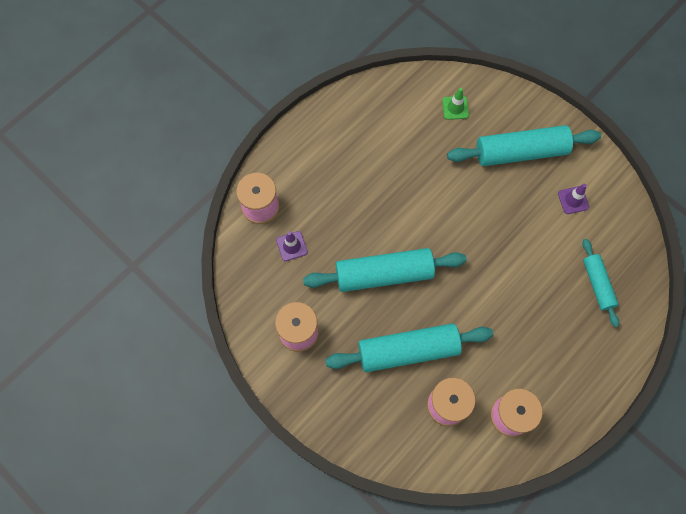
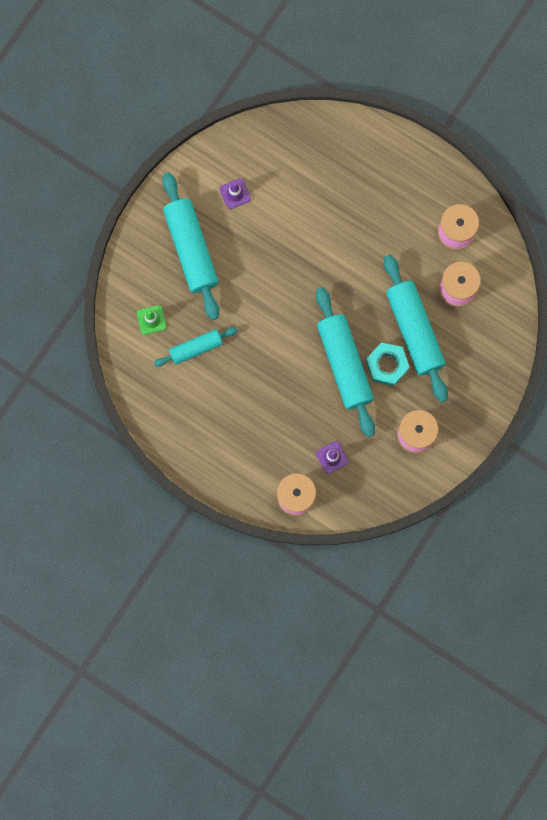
camera: 100 degrees left, 10 degrees up
turquoise rolling pin [583,239,619,327] -> turquoise rolling pin moved to [154,327,238,367]
none -> turquoise nut [366,343,410,386]

